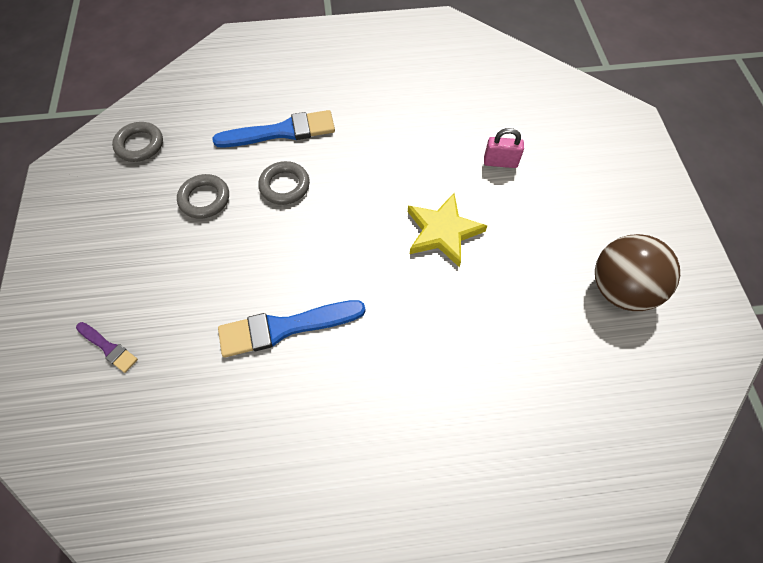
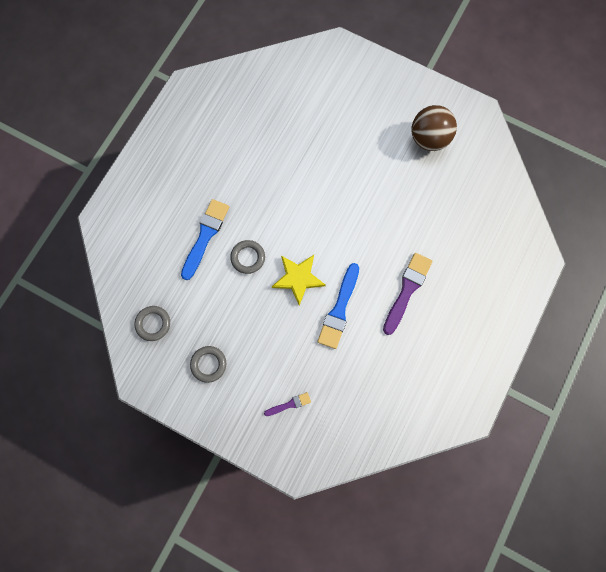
camera: 55 degrees left, 15 degrees up
grey ring [177,174,229,219] -> grey ring moved to [190,346,226,383]
yellow star [408,193,487,268] -> yellow star moved to [272,255,326,306]
pink padlock [484,128,524,168] -> none
none -> purple brush [383,253,432,335]

